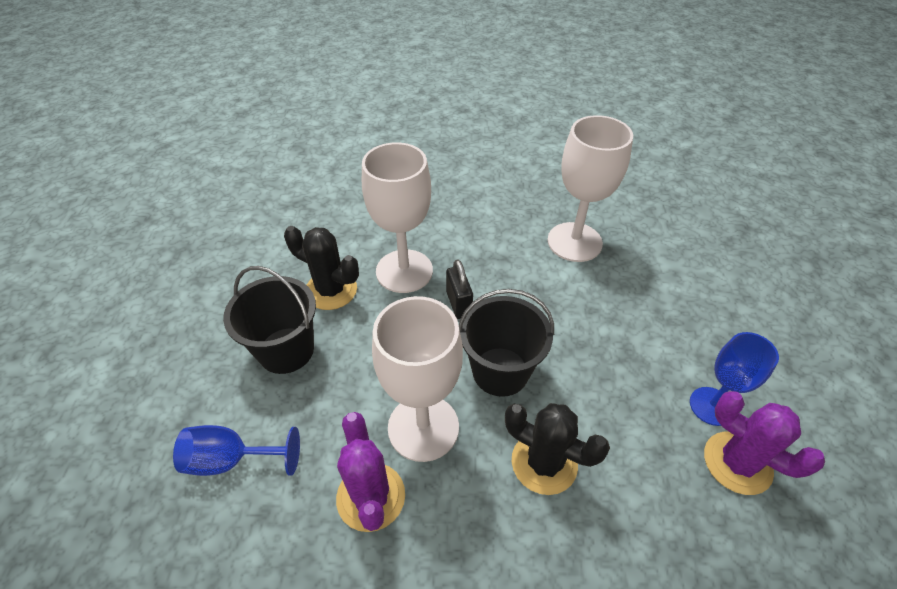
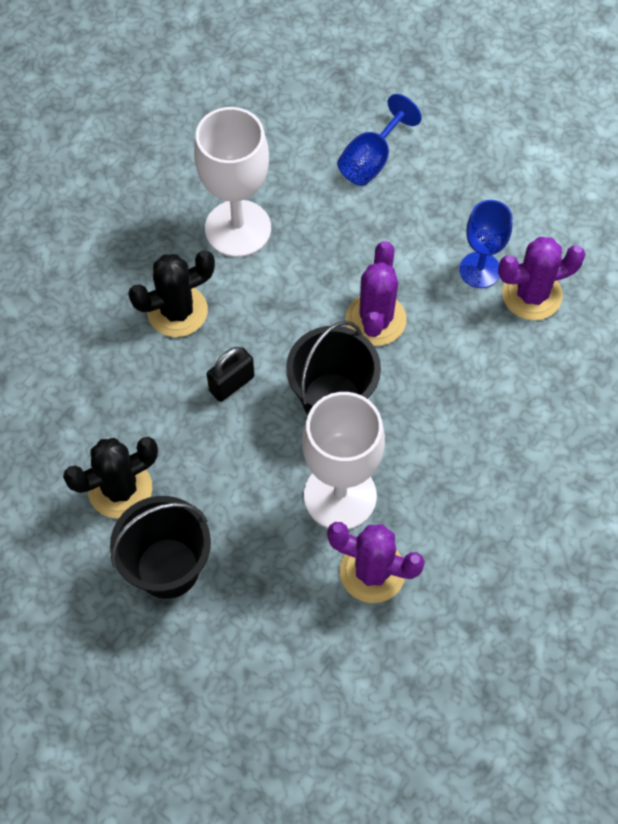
camera: 55 degrees left, 15 degrees up
blue goblet [173,425,300,476] -> blue goblet moved to [337,94,422,186]
white goblet [362,142,433,293] -> none
black padlock [446,259,473,319] -> black padlock turned 60 degrees counterclockwise [207,347,254,402]
black cactus [505,403,610,495] -> black cactus moved to [128,250,215,337]
none -> purple cactus [346,241,406,346]

